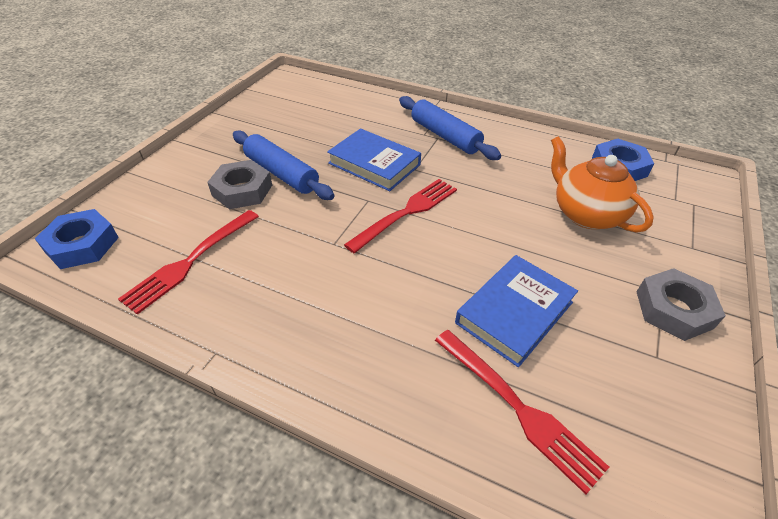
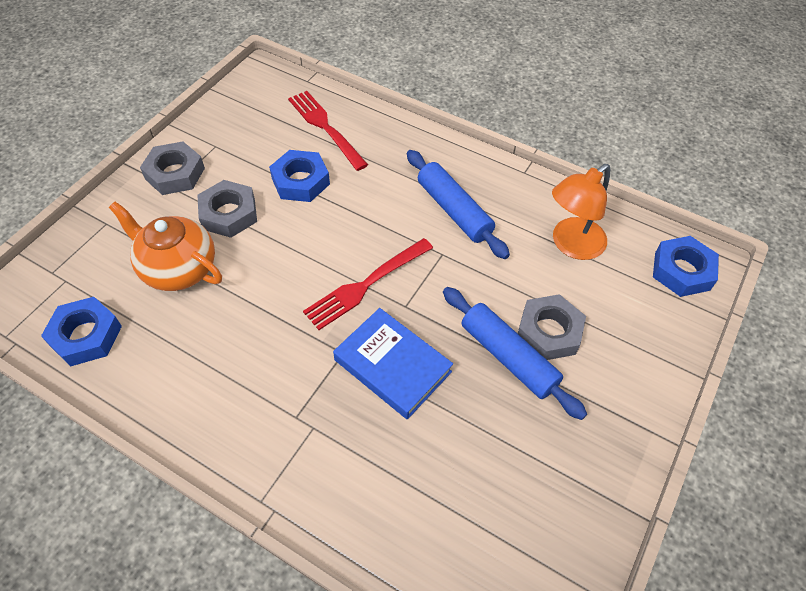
camera: 175 degrees left, 10 degrees up
red fork [118,210,259,315] -> orange lamp [552,164,610,260]
blue rolling pin [399,96,501,160] -> blue rolling pin moved to [407,150,510,259]
blue book [455,255,578,367] -> blue nut [269,150,330,202]
orange teapot [551,136,654,233] -> orange teapot turned 150 degrees clockwise [109,202,222,291]
none -> grey nut [197,180,257,238]

